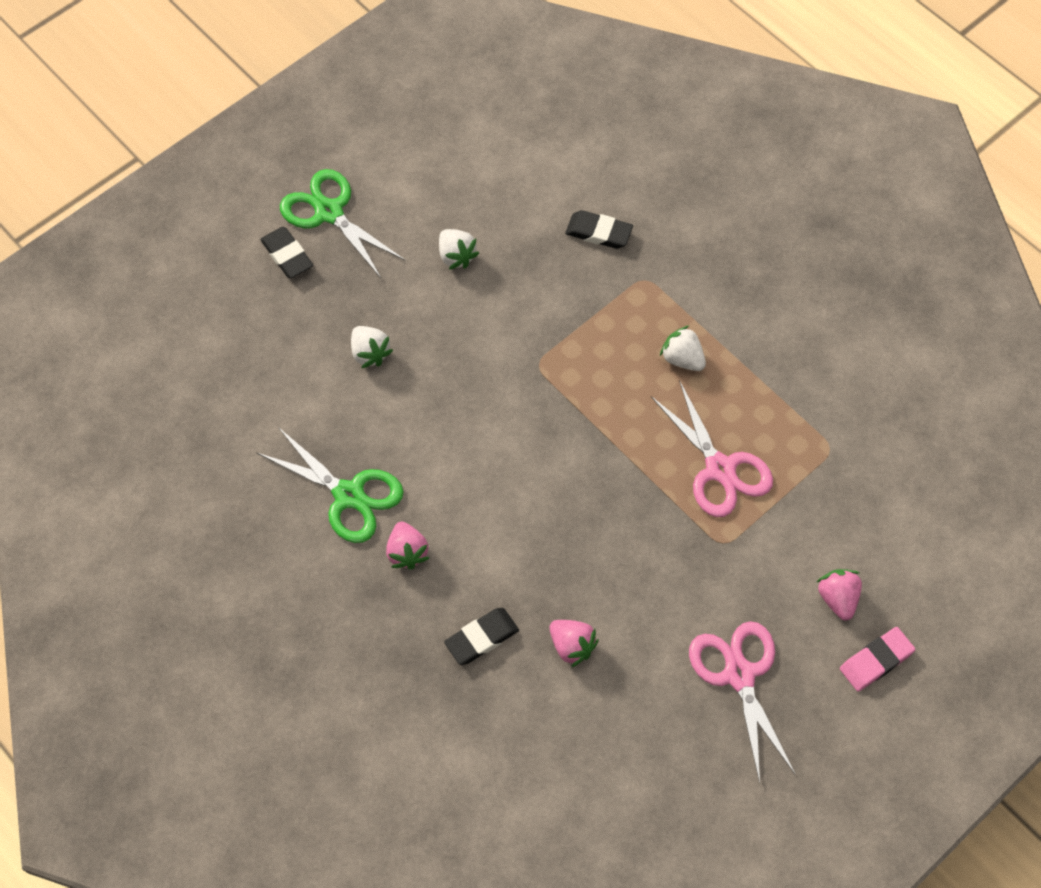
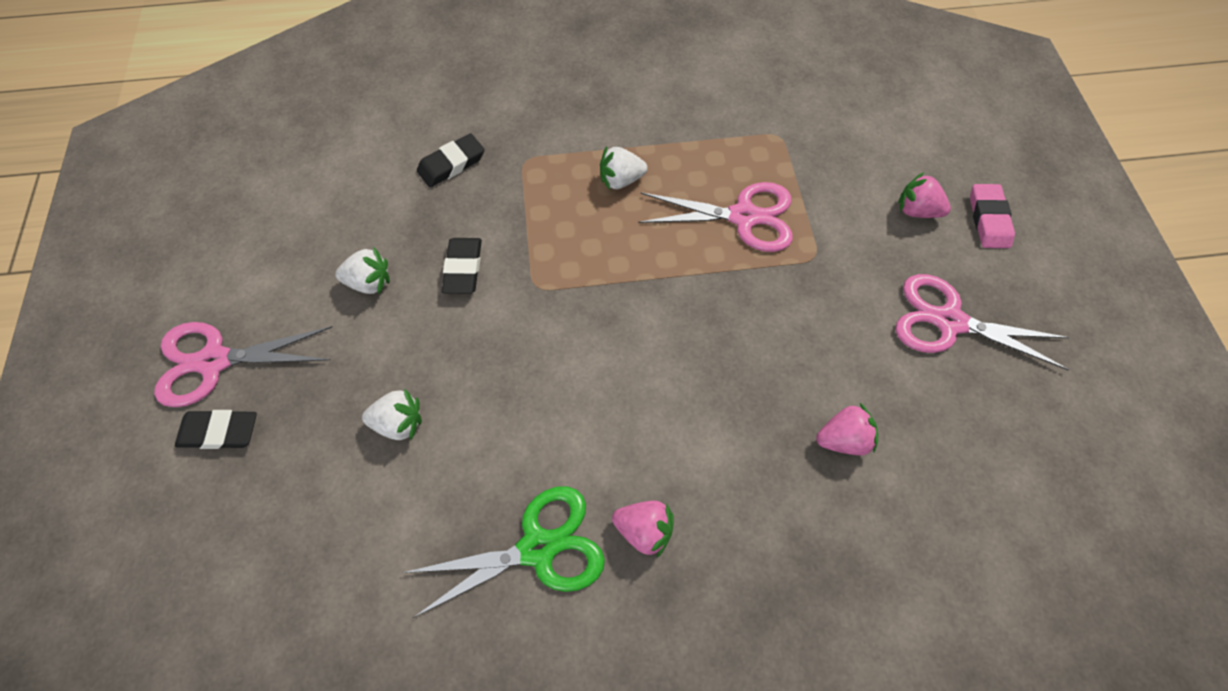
camera: 55 degrees left, 0 degrees up
green scissors [280,169,406,278] -> pink scissors [154,322,332,407]
black eraser [444,608,519,665] -> black eraser moved to [442,238,482,294]

